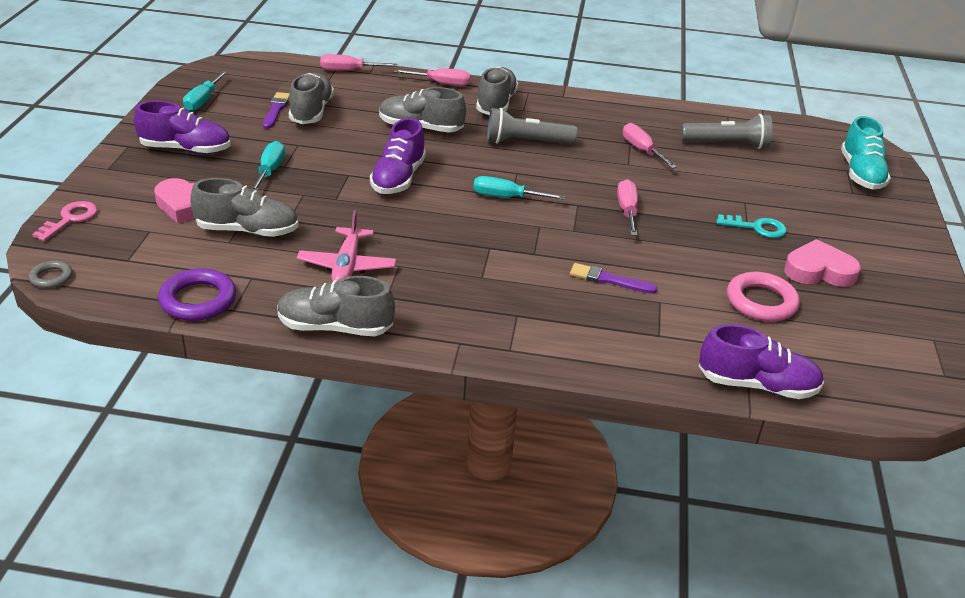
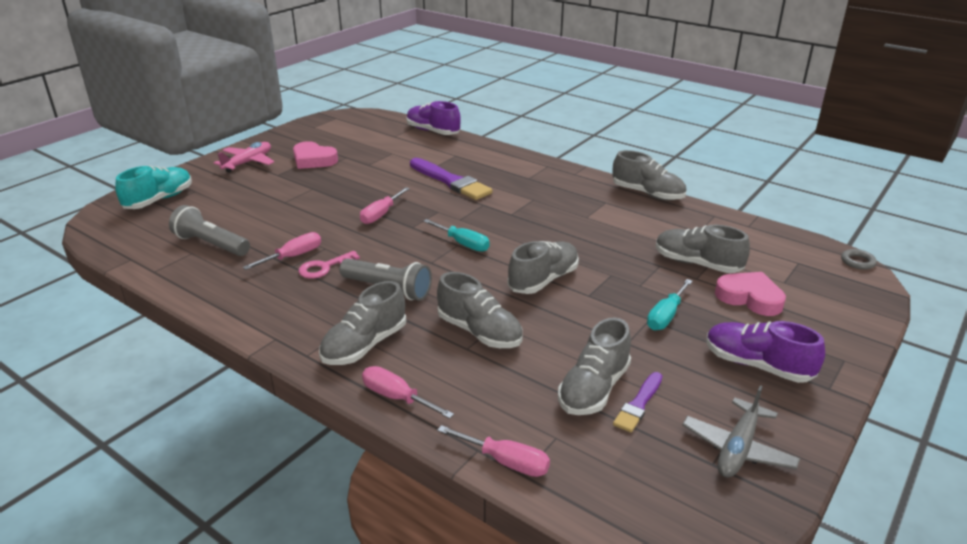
camera: 150 degrees left, 5 degrees down
pink key [32,201,98,241] -> pink key moved to [298,251,360,279]
purple ring [158,268,236,321] -> none
turquoise screwdriver [183,71,228,111] -> grey plane [682,385,800,478]
pink plane [297,210,396,282] -> pink plane moved to [214,142,274,173]
purple shoe [370,118,426,194] -> grey shoe [507,241,579,294]
purple brush [570,263,657,294] -> purple brush [410,158,493,200], size x1.80
pink screwdriver [623,123,677,169] -> pink screwdriver turned 135 degrees counterclockwise [243,232,321,270]
turquoise key [716,214,787,238] -> none
pink ring [727,272,800,322] -> none

